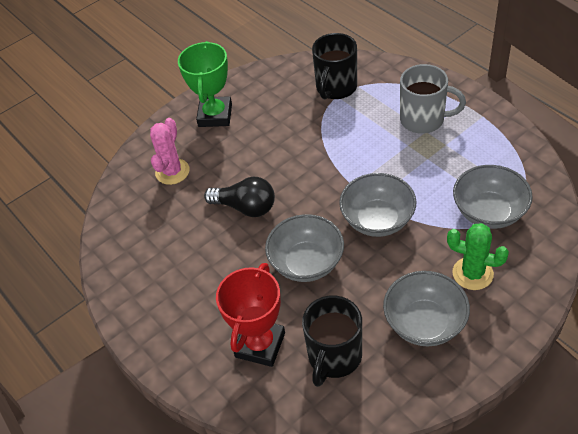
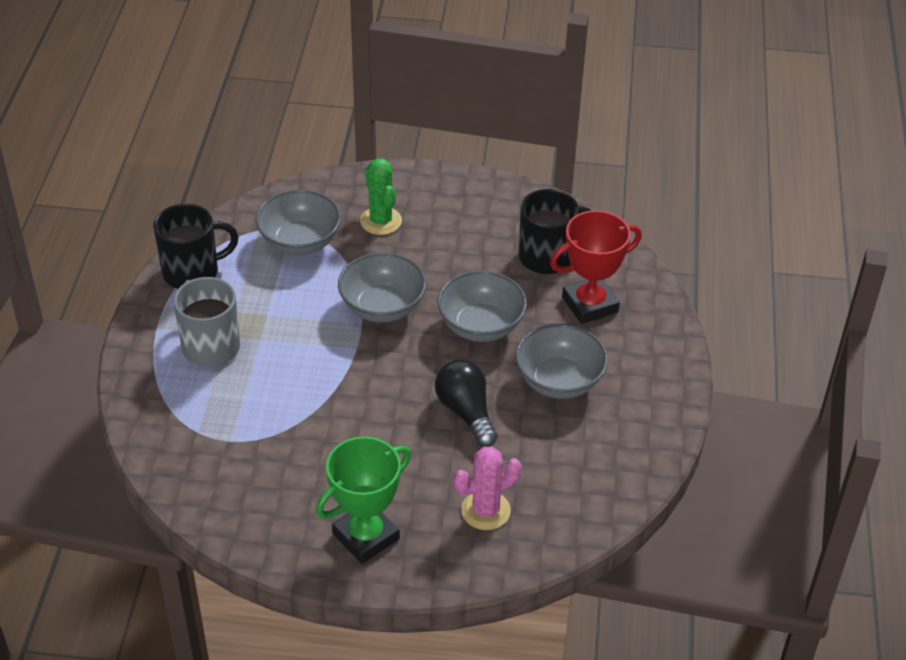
camera: 140 degrees left, 5 degrees down
black mug [312,33,357,99] -> black mug moved to [153,204,239,289]
grey bowl [383,271,470,347] -> grey bowl moved to [516,324,608,399]

